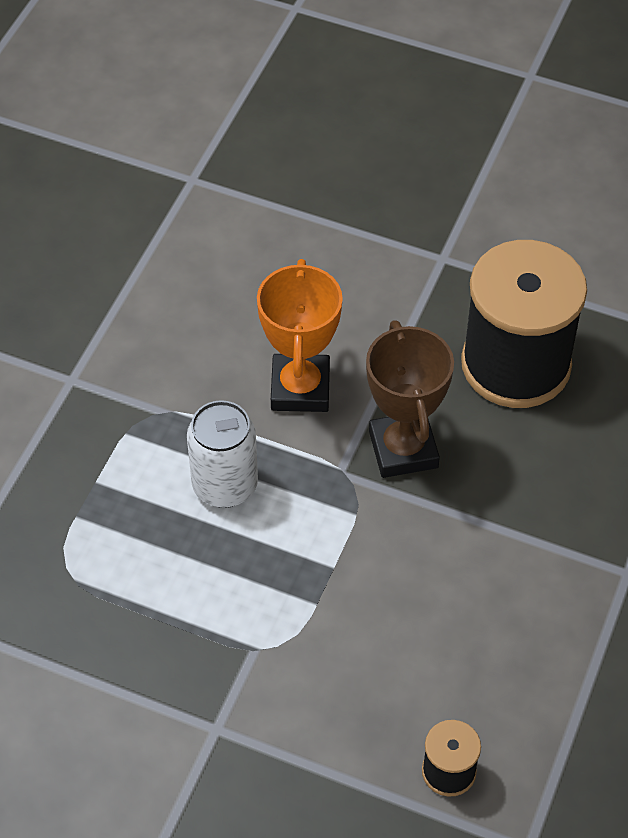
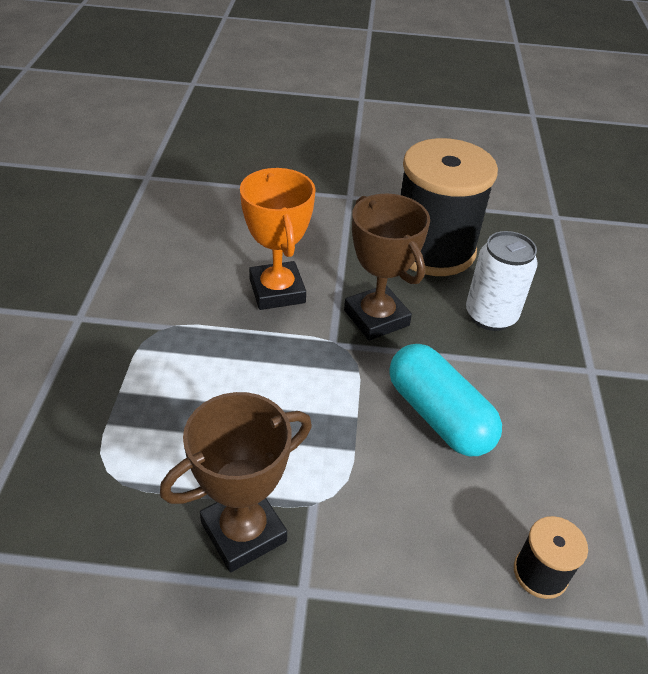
camera: 20 degrees left, 10 degrees down
white can [187,400,258,508] -> white can moved to [466,231,538,331]
none -> brown trophy [160,392,312,572]
none -> turquoise capsule [389,344,502,456]

